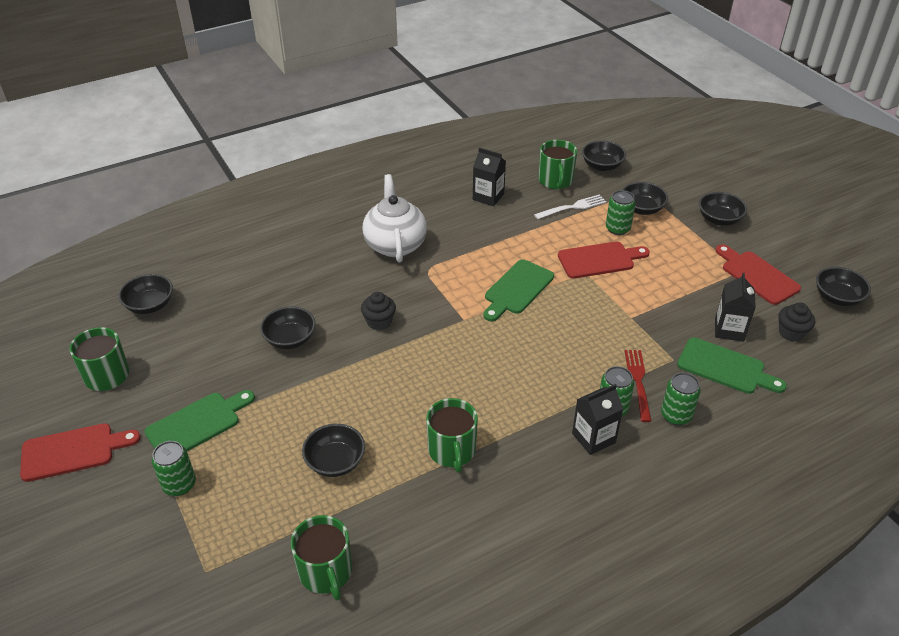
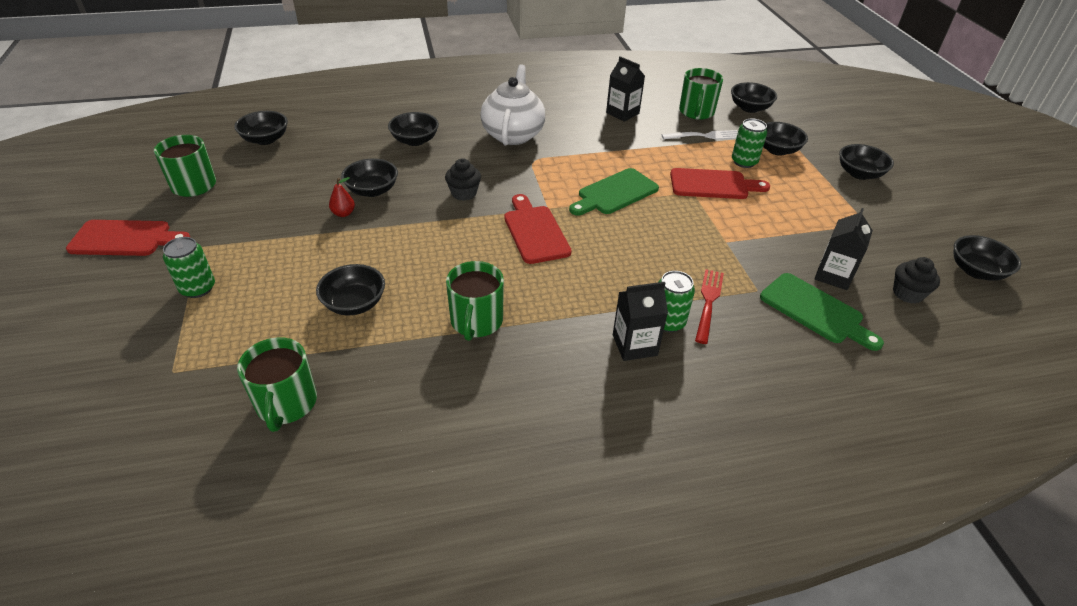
camera: 15 degrees right, 0 degrees up
green cutting board [144,390,255,451] -> none
green can [661,373,701,425] -> none
red cutting board [715,244,801,305] -> red cutting board moved to [504,194,572,264]
none -> red pear [329,177,355,217]
none -> black bowl [388,112,439,146]

